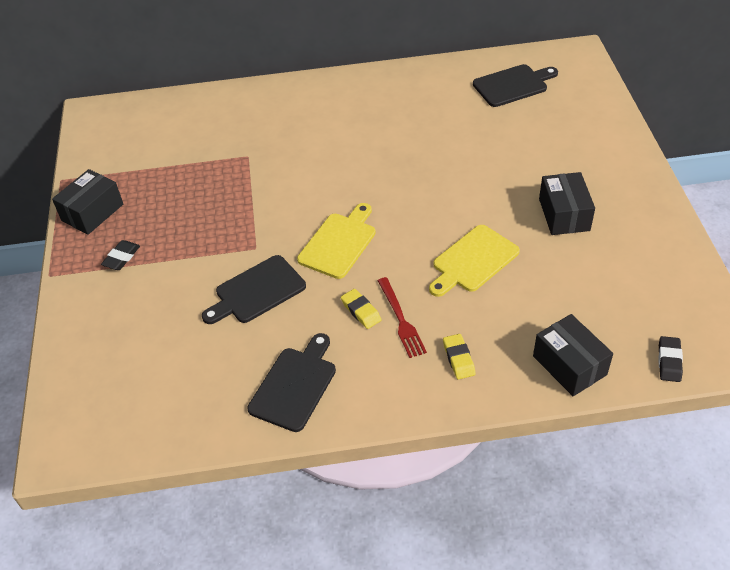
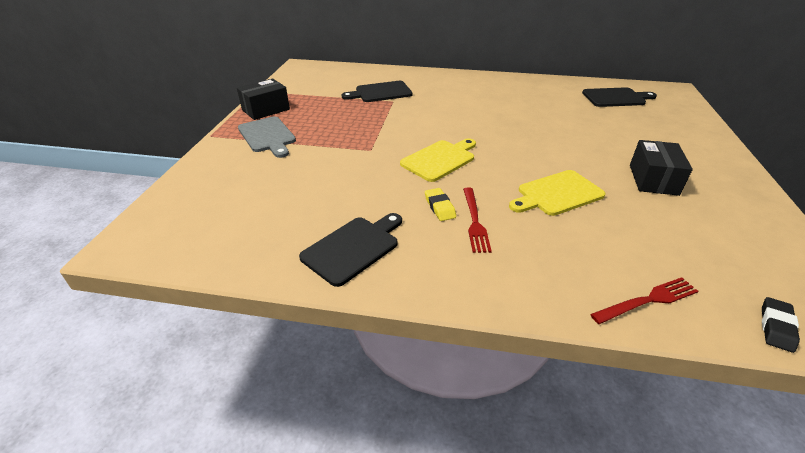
camera: 15 degrees right, 10 degrees down
black eraser [101,240,140,270] -> grey cutting board [238,116,296,158]
black cutting board [202,255,306,324] -> black cutting board moved to [341,81,413,102]
yellow eraser [443,334,476,379] -> none
black box [533,314,613,396] -> red fork [590,277,699,324]

